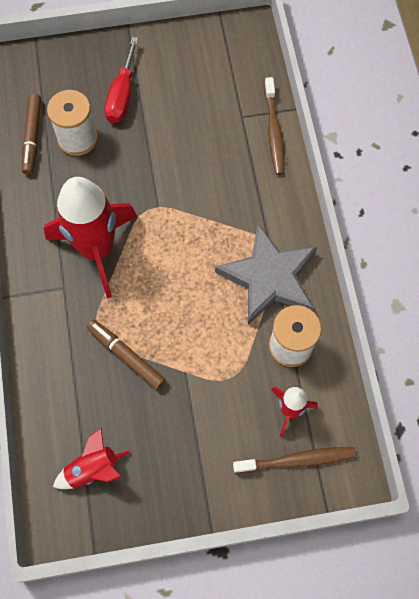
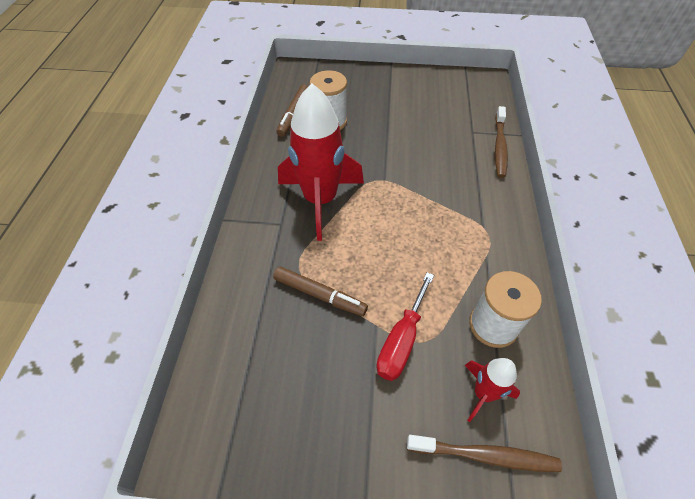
camera: 15 degrees right, 15 degrees down
red rocket [53,428,130,489] -> none
brown marker [87,319,166,390] -> brown marker turned 150 degrees clockwise [273,266,368,316]
red screwdriver [104,37,138,123] -> red screwdriver moved to [376,272,434,381]
grey star [215,224,317,325] -> none

